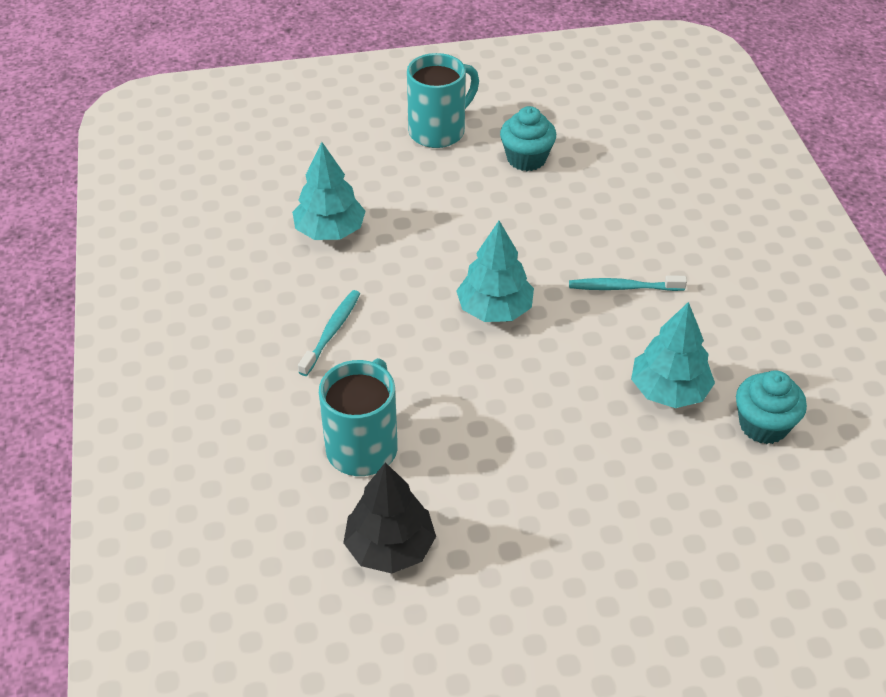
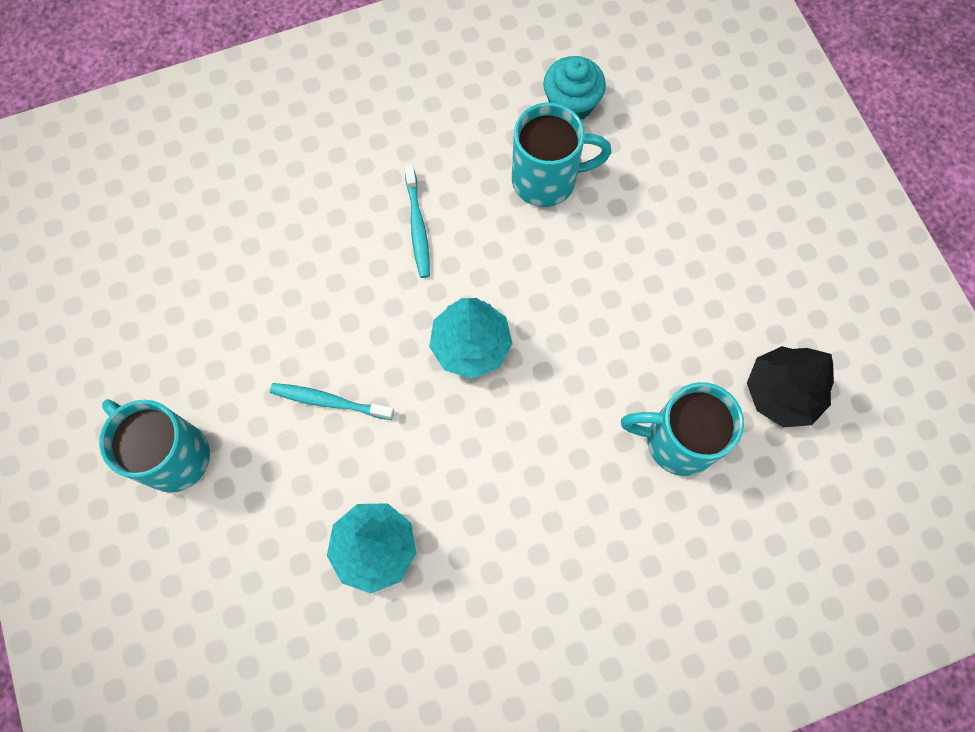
camera: 100 degrees left, 25 degrees up
turquoise toothbrush [298,290,360,376] -> turquoise toothbrush moved to [270,383,394,420]
turquoise cupcake [500,106,556,171] -> none
turquoise tree [631,302,715,408] -> turquoise mug [512,102,612,207]

